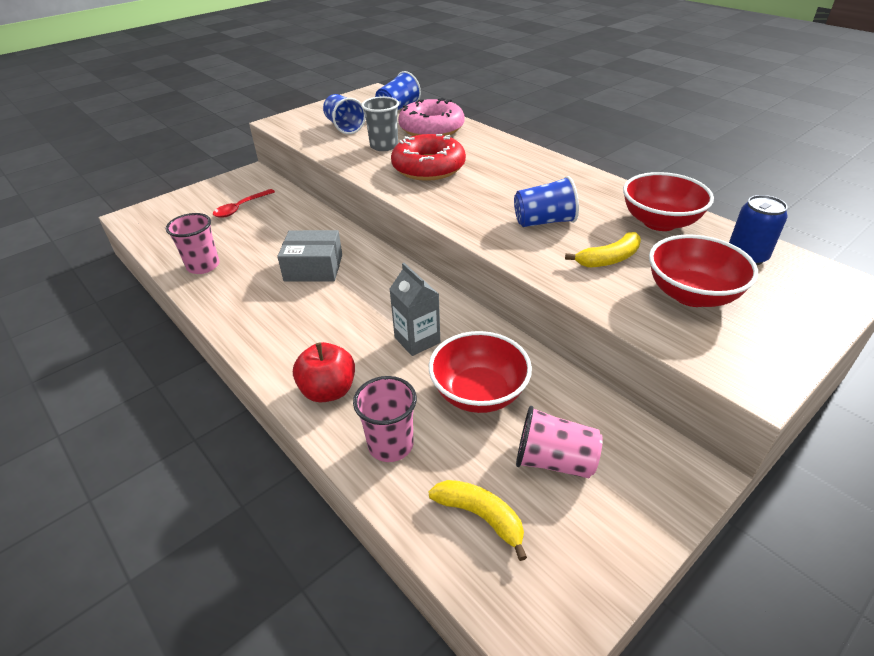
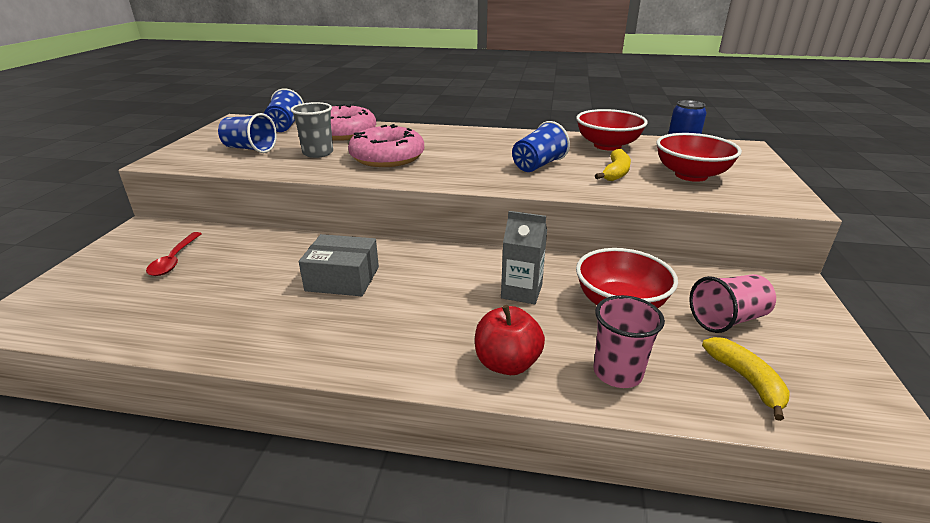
camera: 40 degrees left, 10 degrees down
pink cup [166,213,219,274] -> none
grey box [277,230,342,282] -> grey box turned 45 degrees clockwise [299,234,379,296]
red donut [391,134,466,181] -> pink donut [348,124,424,167]
yellow banana [428,480,527,561] -> yellow banana turned 75 degrees clockwise [702,337,790,421]

